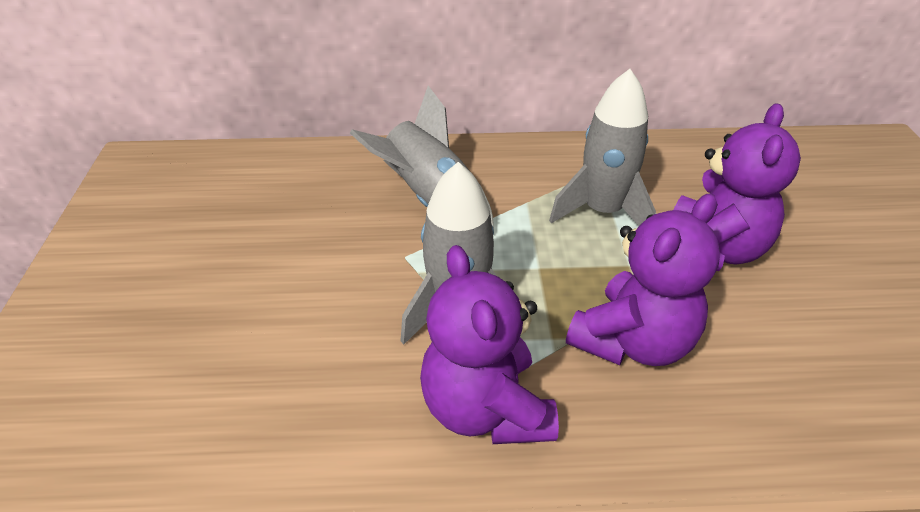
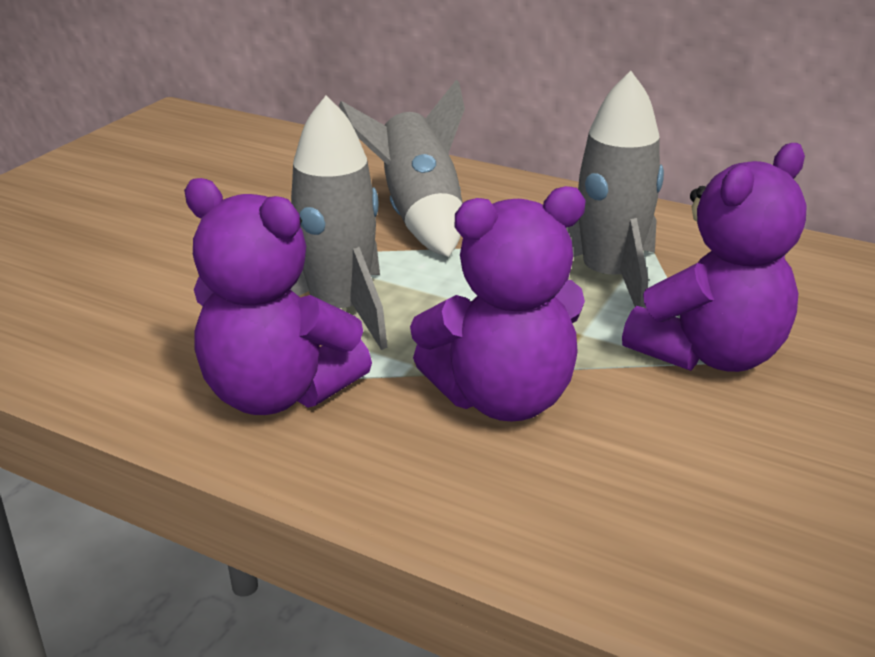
camera: 30 degrees right, 10 degrees down
purple teddy bear [420,245,559,444] -> purple teddy bear turned 75 degrees counterclockwise [184,178,372,415]

